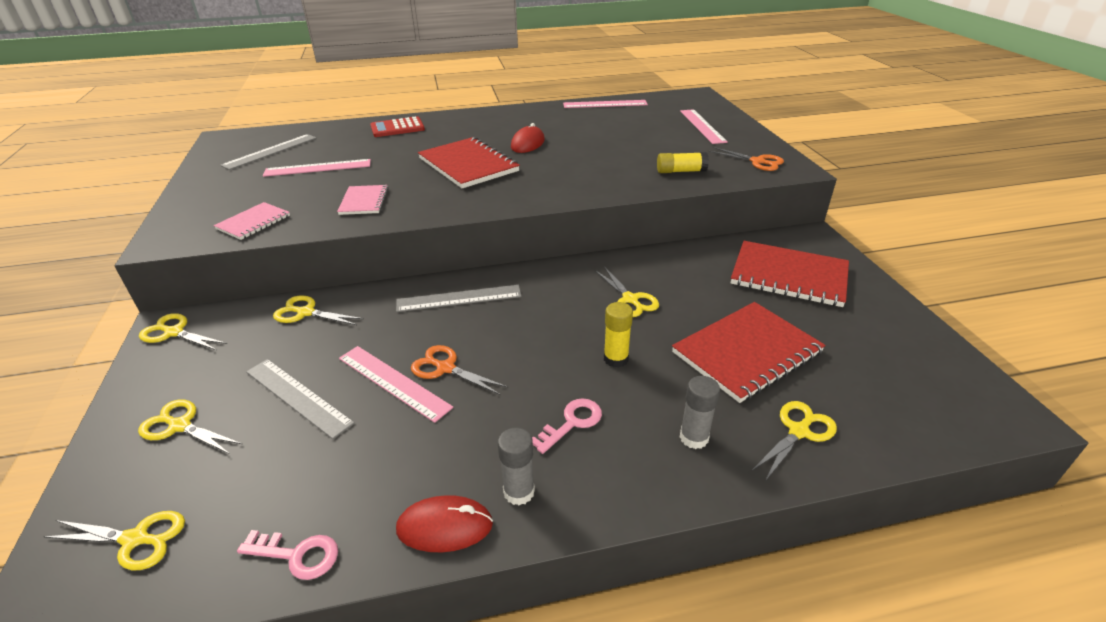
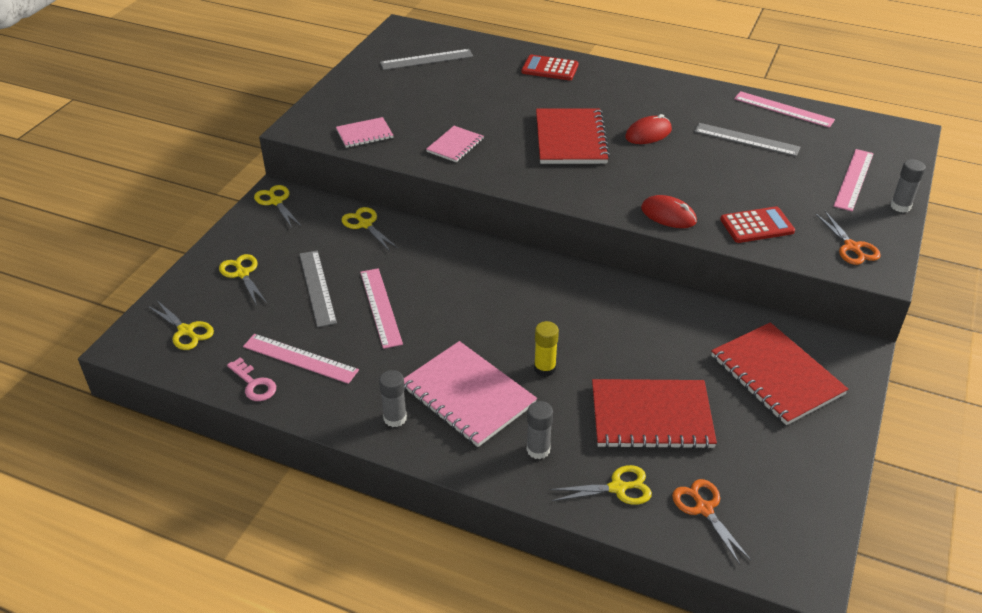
camera: 35 degrees right, 5 degrees up
pink ruler [263,159,371,177] -> pink ruler moved to [243,334,359,384]
grey ruler [396,285,522,312] -> grey ruler moved to [694,123,800,156]
red mouse [396,495,493,552] -> red mouse moved to [641,195,697,228]
orange scissors [411,345,508,395] -> orange scissors moved to [672,479,752,565]
pink key [532,398,602,454] -> pink notebook [404,341,537,447]
yellow scissors [594,267,659,317] -> none
yellow glue stick [657,152,709,173] -> red calculator [720,206,795,243]
none -> grey glue stick [890,159,926,213]

